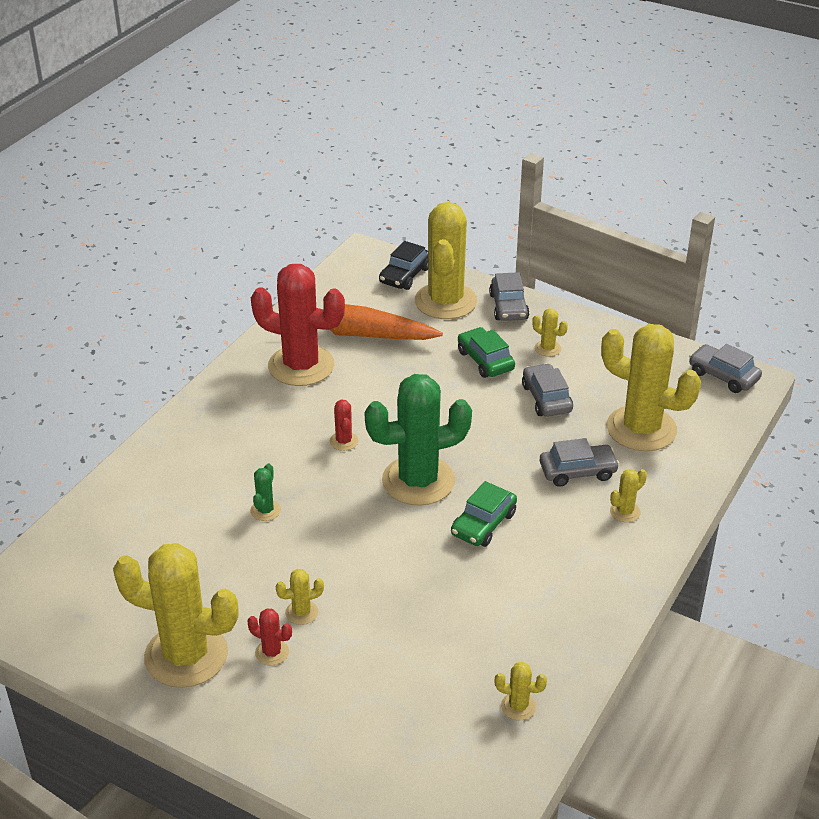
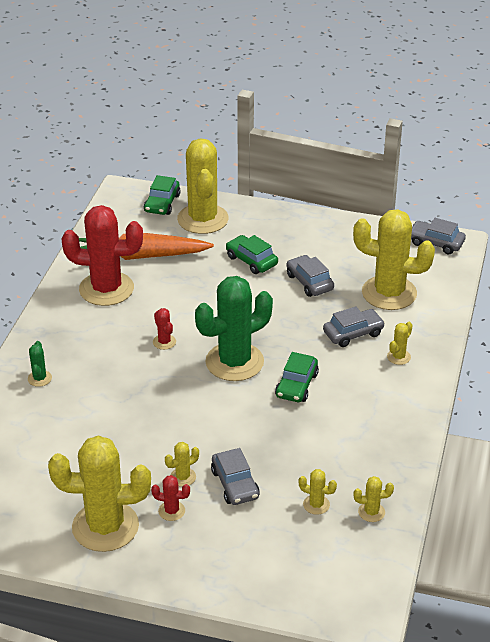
camera: 15 degrees left, 0 degrees up
green cactus [250,463,281,521] -> green cactus moved to [28,341,52,387]
black car [379,241,428,290] -> green car [144,175,181,215]
grey car [489,272,529,321] -> grey car moved to [211,448,260,505]
yellow cactus [532,308,568,357] -> yellow cactus moved to [299,469,337,515]

